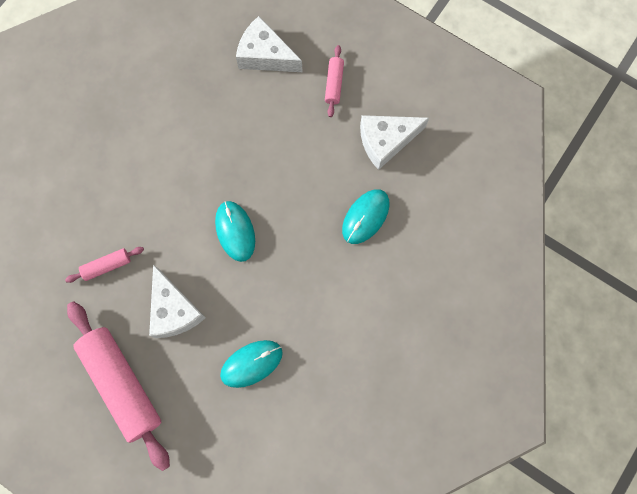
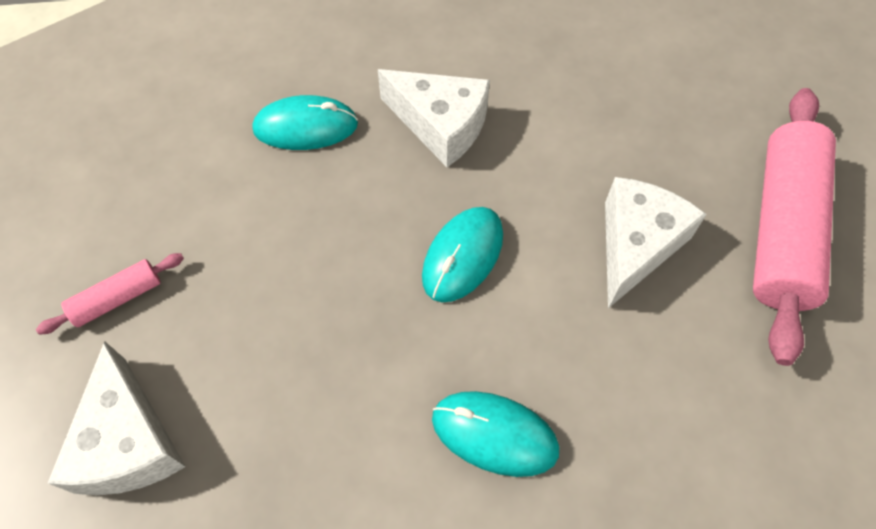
camera: 130 degrees left, 15 degrees down
pink rolling pin [65,247,144,283] -> none
turquoise mouse [220,340,283,388] -> turquoise mouse moved to [432,391,559,477]
white cheese [360,115,429,170] -> white cheese moved to [378,69,490,167]

